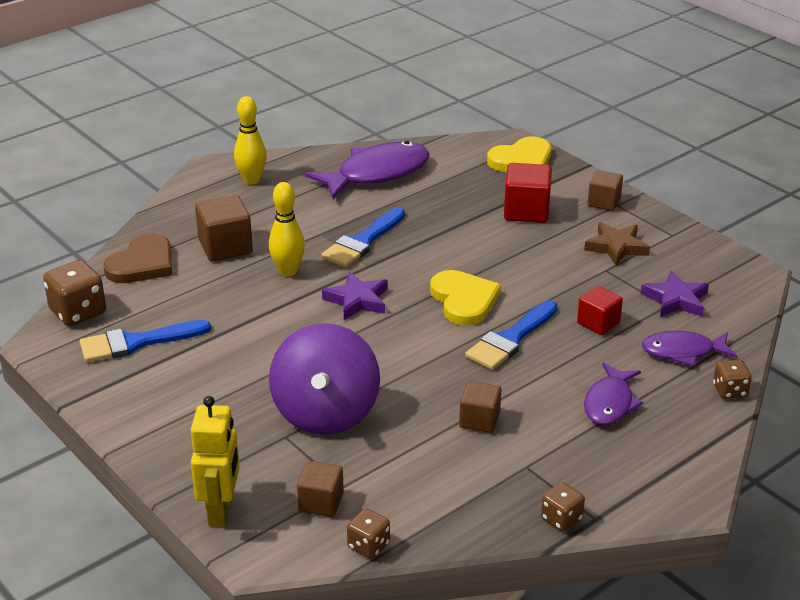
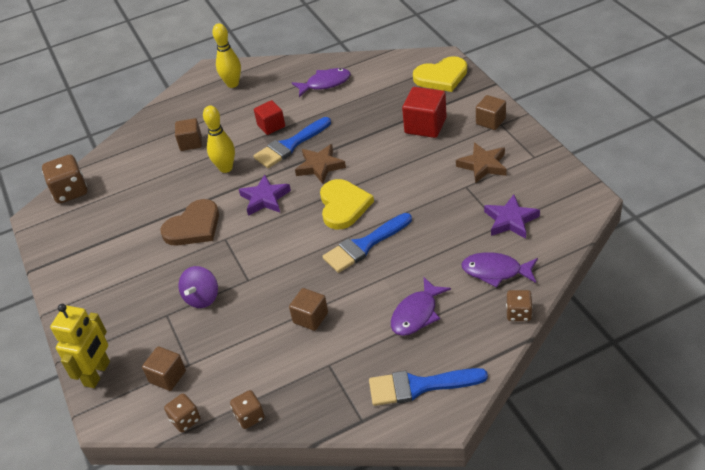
camera: 20 degrees right, 10 degrees up
blue brush [79,320,211,362] -> blue brush moved to [369,368,488,406]
brown heart [103,233,172,283] -> brown heart moved to [160,199,219,246]
brown cube [195,195,253,261] -> brown cube [175,118,202,151], size x0.65
purple spinning top [269,323,380,435] -> purple spinning top [178,266,218,308], size x0.52
purple fish [305,141,429,199] -> purple fish [292,68,351,97], size x0.60
brown dice [541,482,585,532] -> brown dice moved to [230,390,265,429]
red cube [577,286,623,335] -> red cube moved to [254,100,285,135]
none -> brown star [295,144,346,184]

